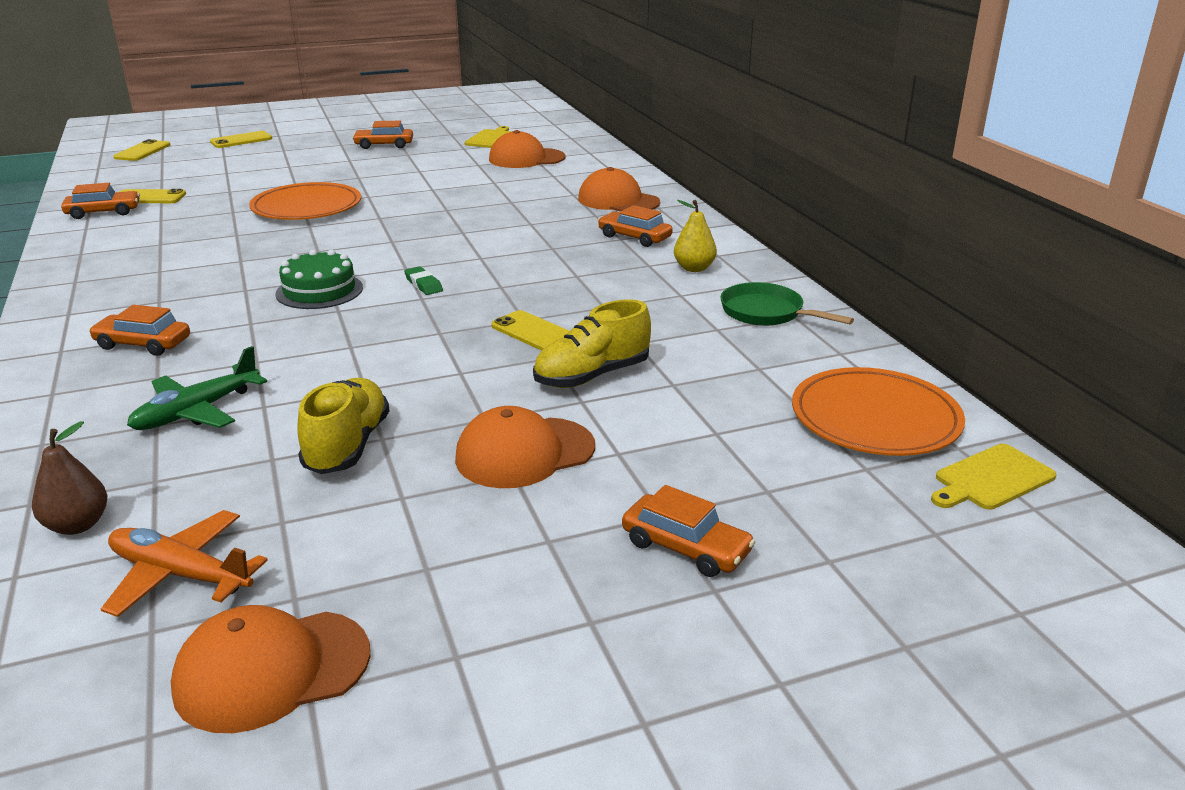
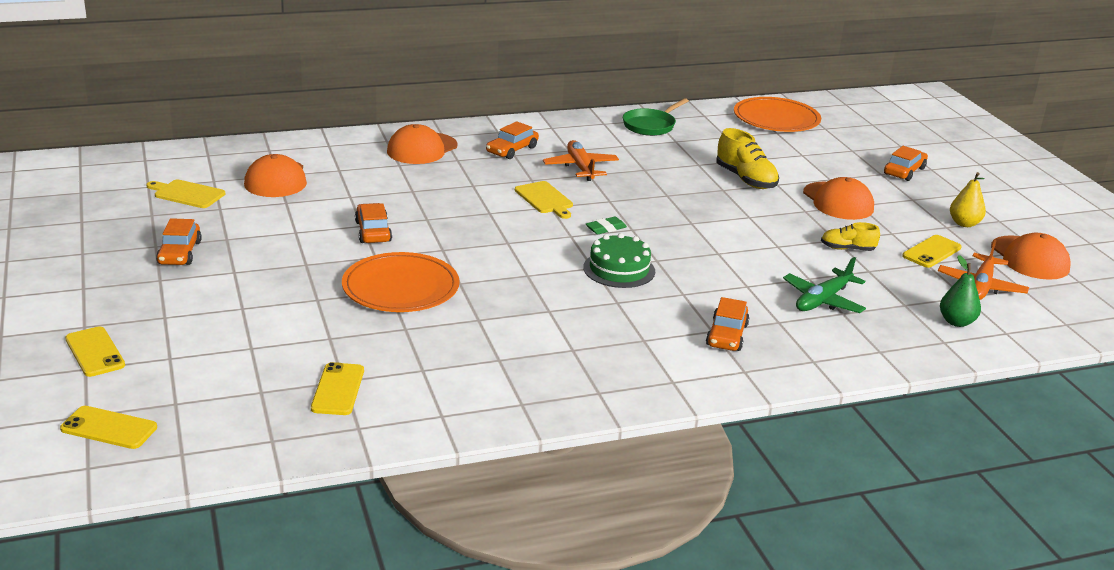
camera: 90 degrees left, 0 degrees up
brown pear [32,421,107,535] -> green pear [940,255,981,327]
orange car [61,183,140,219] -> orange car moved to [355,203,392,243]
green plane [127,346,267,430] -> green plane turned 90 degrees clockwise [783,257,866,313]
yellow shoe [297,378,390,474] -> yellow shoe [821,222,880,251], size x0.62
yellow phone [491,310,570,351] -> yellow phone moved to [902,235,962,268]
yellow pear [674,200,717,272] -> yellow pear moved to [950,172,986,227]
yellow cutting board [931,444,1056,510] -> yellow cutting board moved to [515,181,573,219]
none -> orange plane [543,140,619,181]

